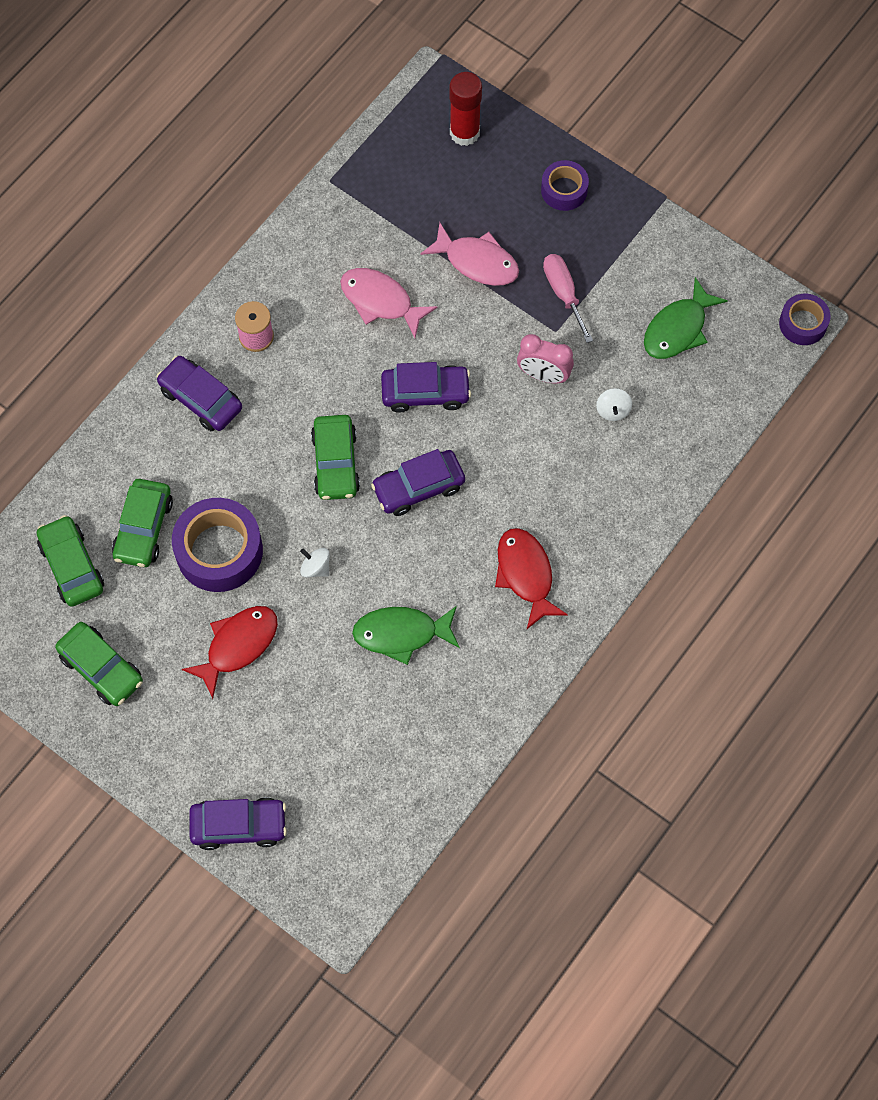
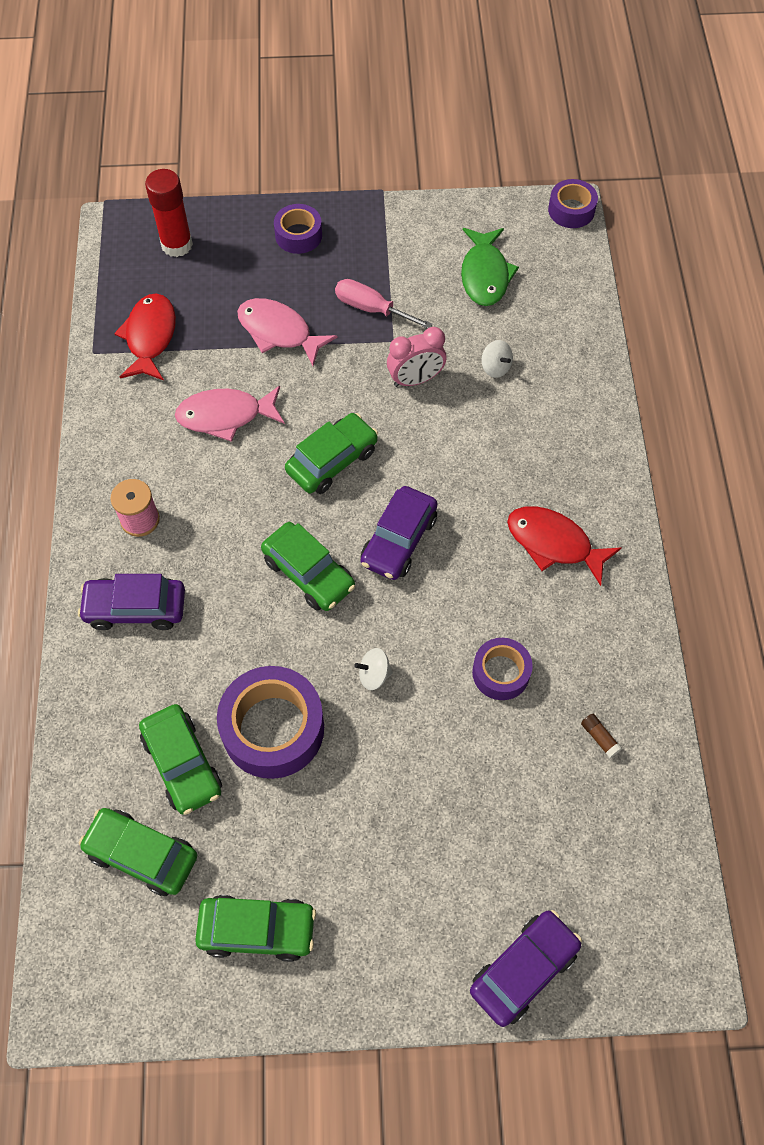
camera: 40 degrees left, 5 degrees down
red fish [182,606,278,699] -> red fish moved to [114,293,176,381]
green fish [352,606,460,665] -> purple tape [472,638,533,700]
purple car [381,362,471,413] -> green car [285,413,378,494]
pink fish [421,222,519,286] -> pink fish turned 135 degrees counterclockwise [237,298,337,366]
none -> brown glue stick [581,714,622,758]

